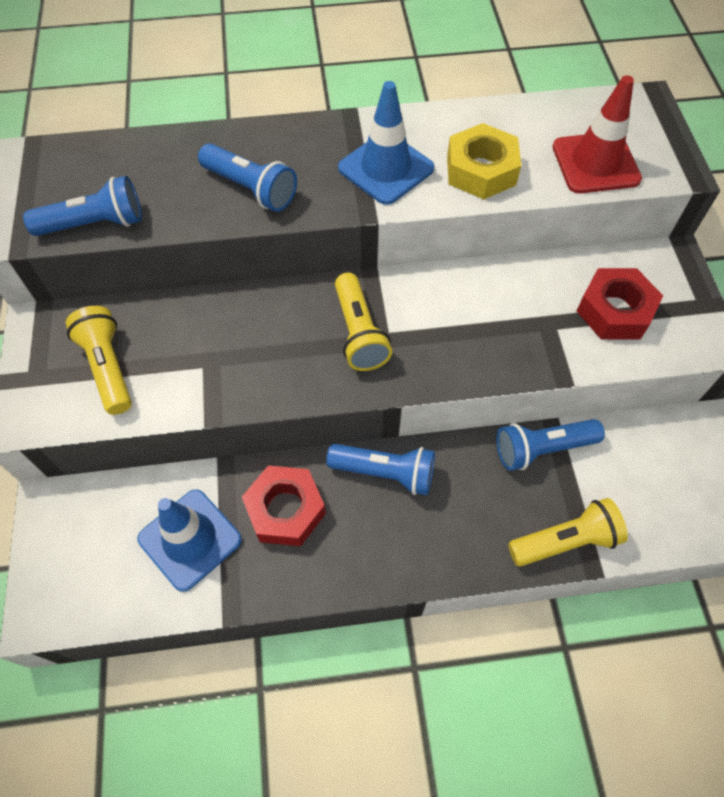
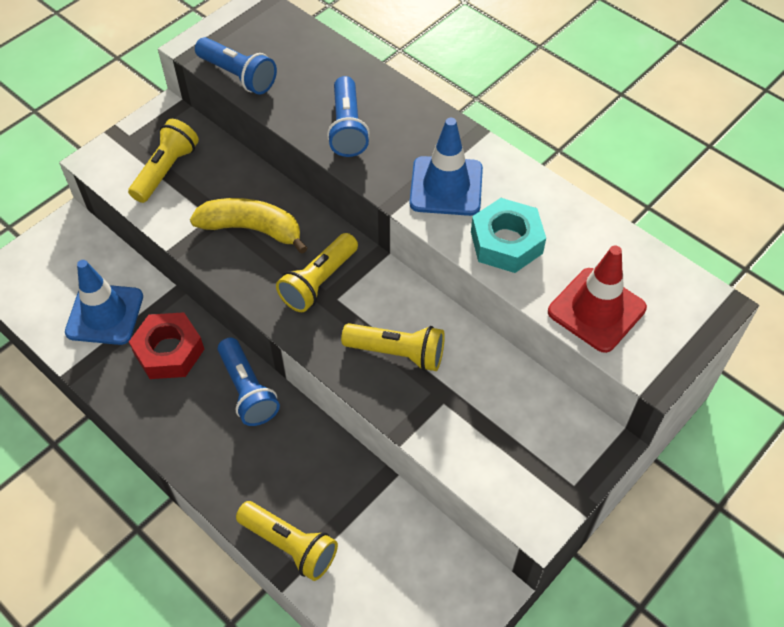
camera: 50 degrees right, 5 degrees down
yellow nut [447,123,521,199] -> turquoise nut [471,198,546,273]
blue flashlight [496,419,605,471] -> none
red nut [577,268,663,339] -> none
none -> yellow banana [190,198,307,254]
none -> yellow flashlight [341,323,445,371]

